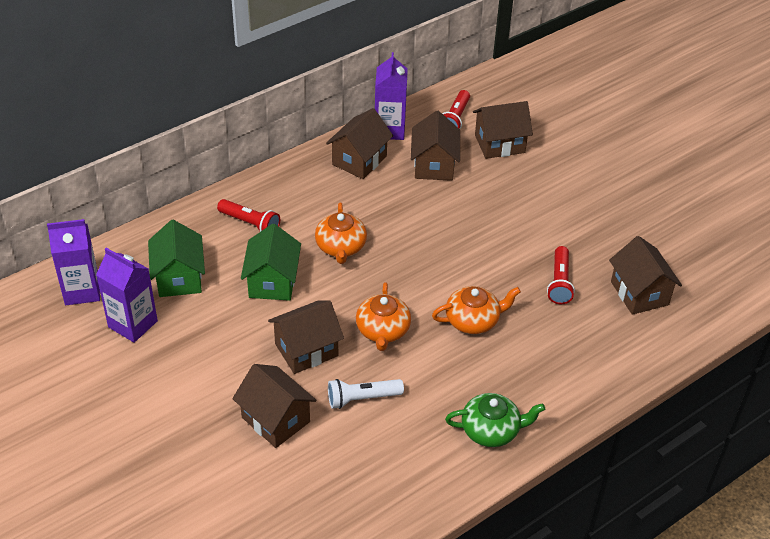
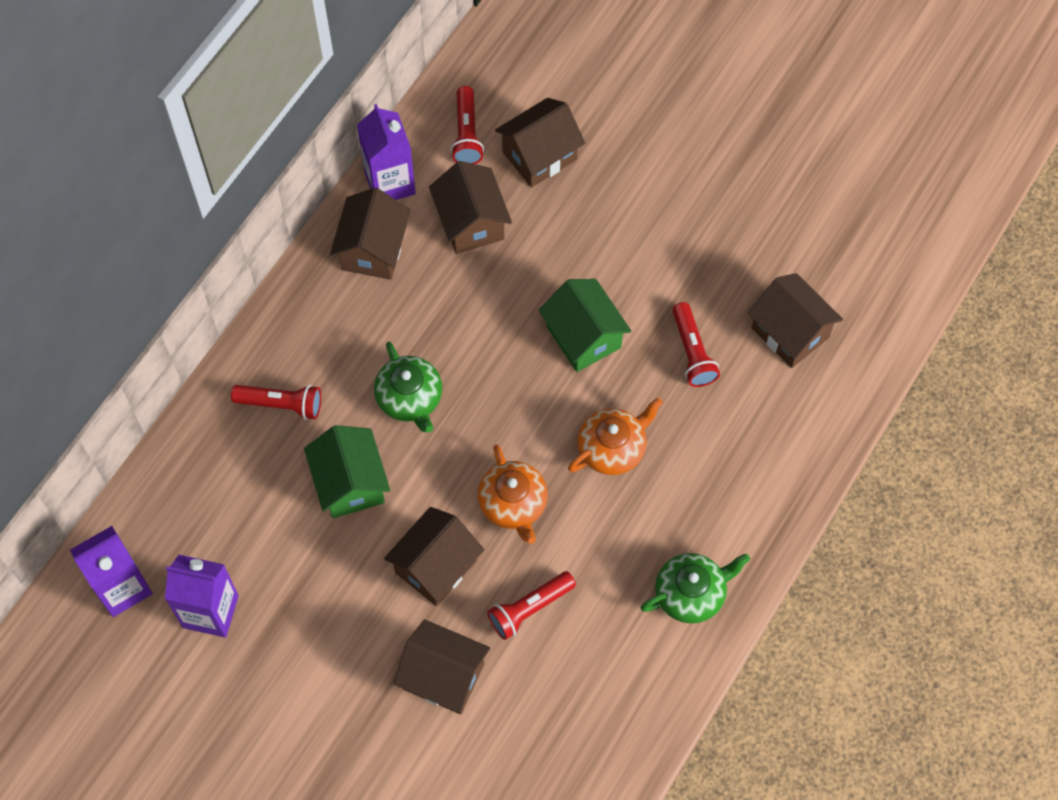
camera: 20 degrees left, 20 degrees up
green house [148,220,205,297] -> green house moved to [539,279,631,372]
orange teapot [315,202,367,264] -> green teapot [374,342,442,433]
white flashlight [328,379,404,409] -> red flashlight [487,571,576,640]

